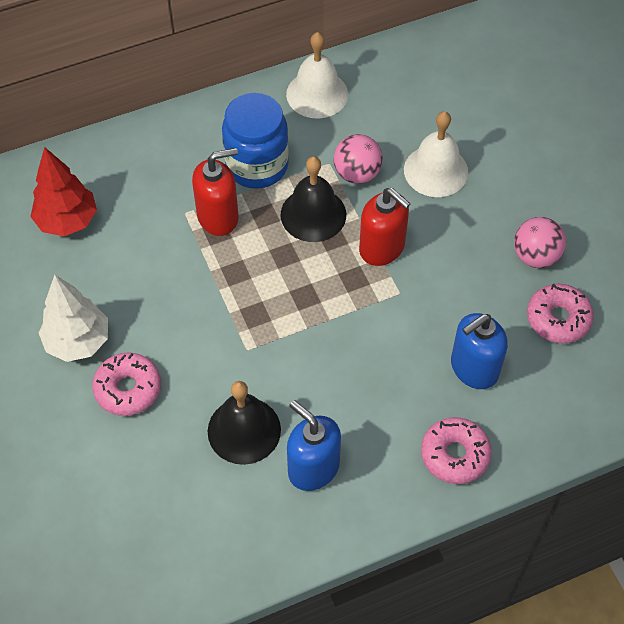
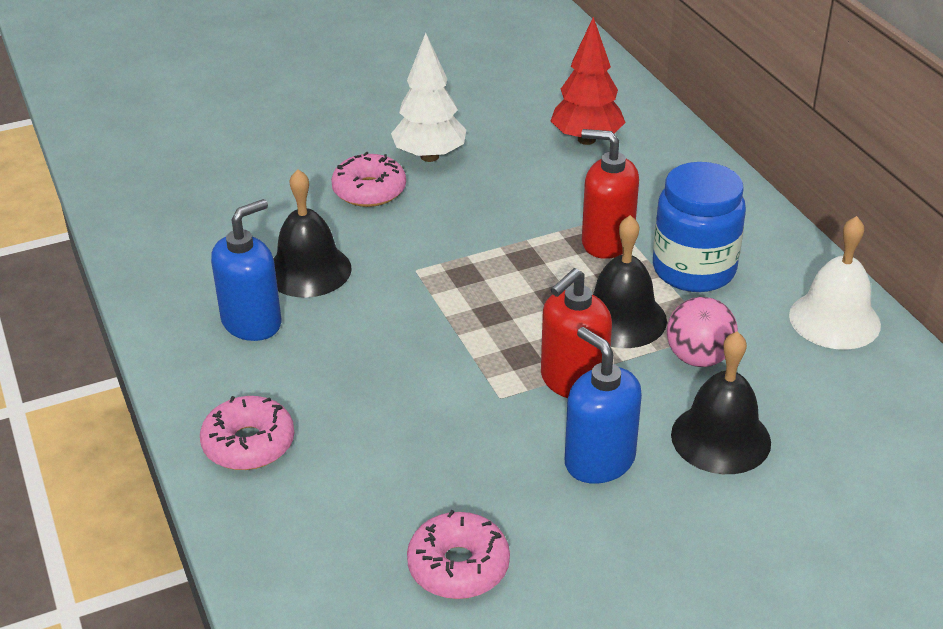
camera: 90 degrees right, 20 degrees down
red soap dispenser [192,148,239,236] -> red soap dispenser turned 135 degrees clockwise [581,129,639,259]
white bell [404,111,468,197] -> black bell [671,331,771,474]
blue soap dispenser [451,313,508,389] -> blue soap dispenser moved to [565,327,642,484]
pink ball [514,217,566,268] -> none

